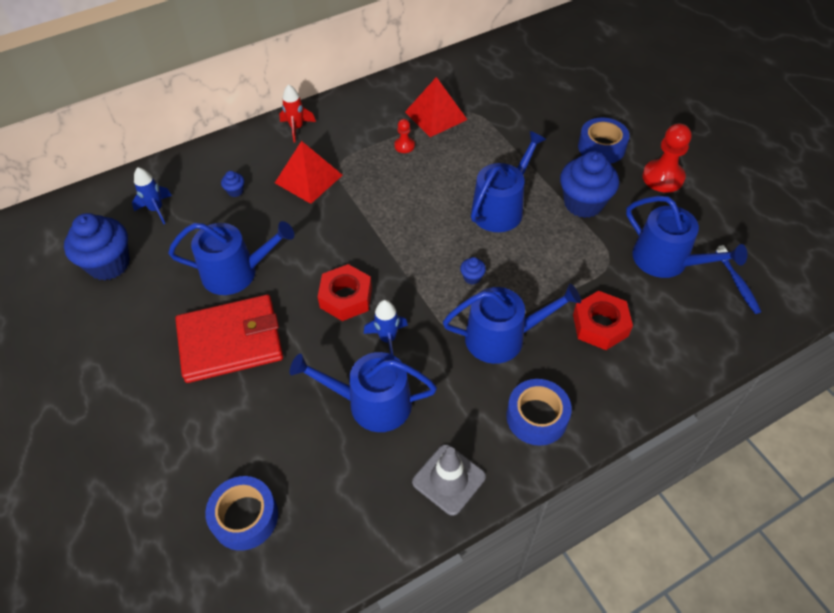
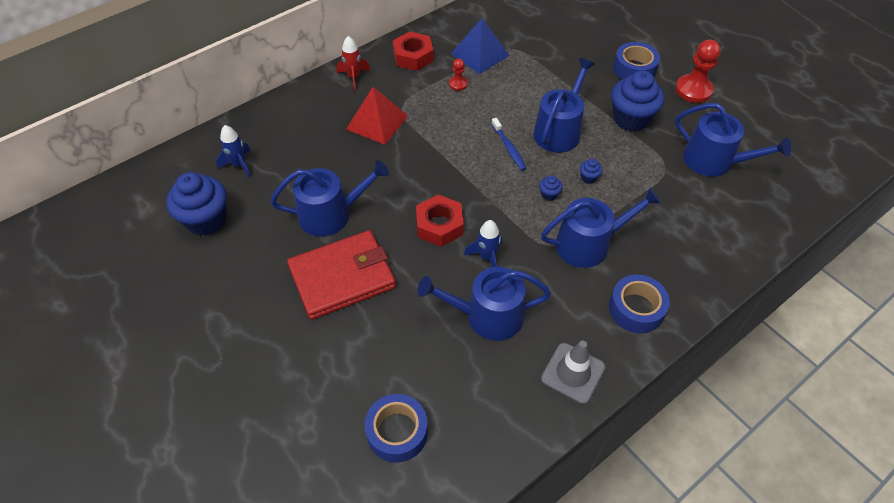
camera: 10 degrees left, 0 degrees up
blue cupcake [221,171,244,197] -> blue cupcake moved to [580,159,602,184]
red pyramid [405,77,467,137] -> blue pyramid [451,18,510,74]
red nut [573,291,633,350] -> red nut moved to [393,31,434,71]
blue toothbrush [716,245,761,314] -> blue toothbrush moved to [492,118,527,171]

